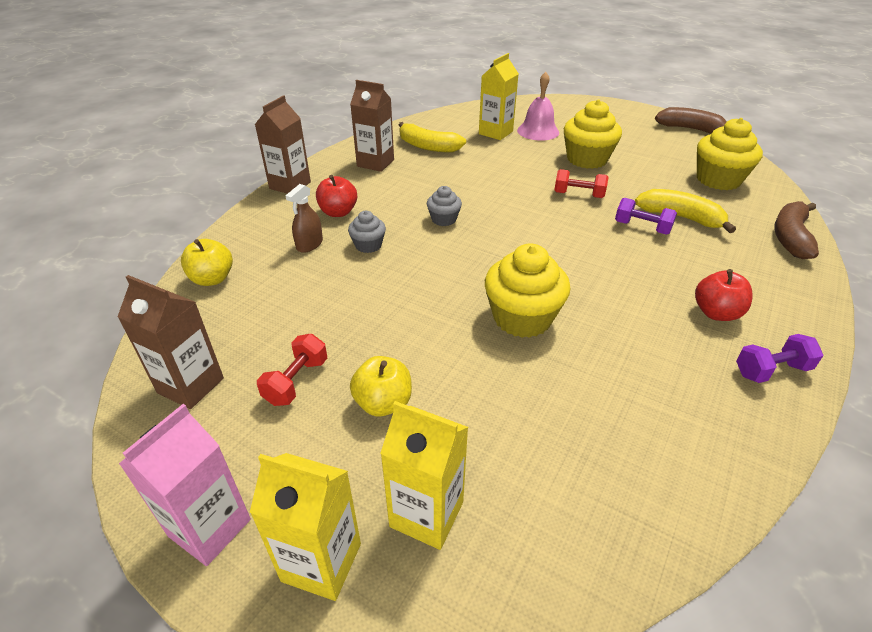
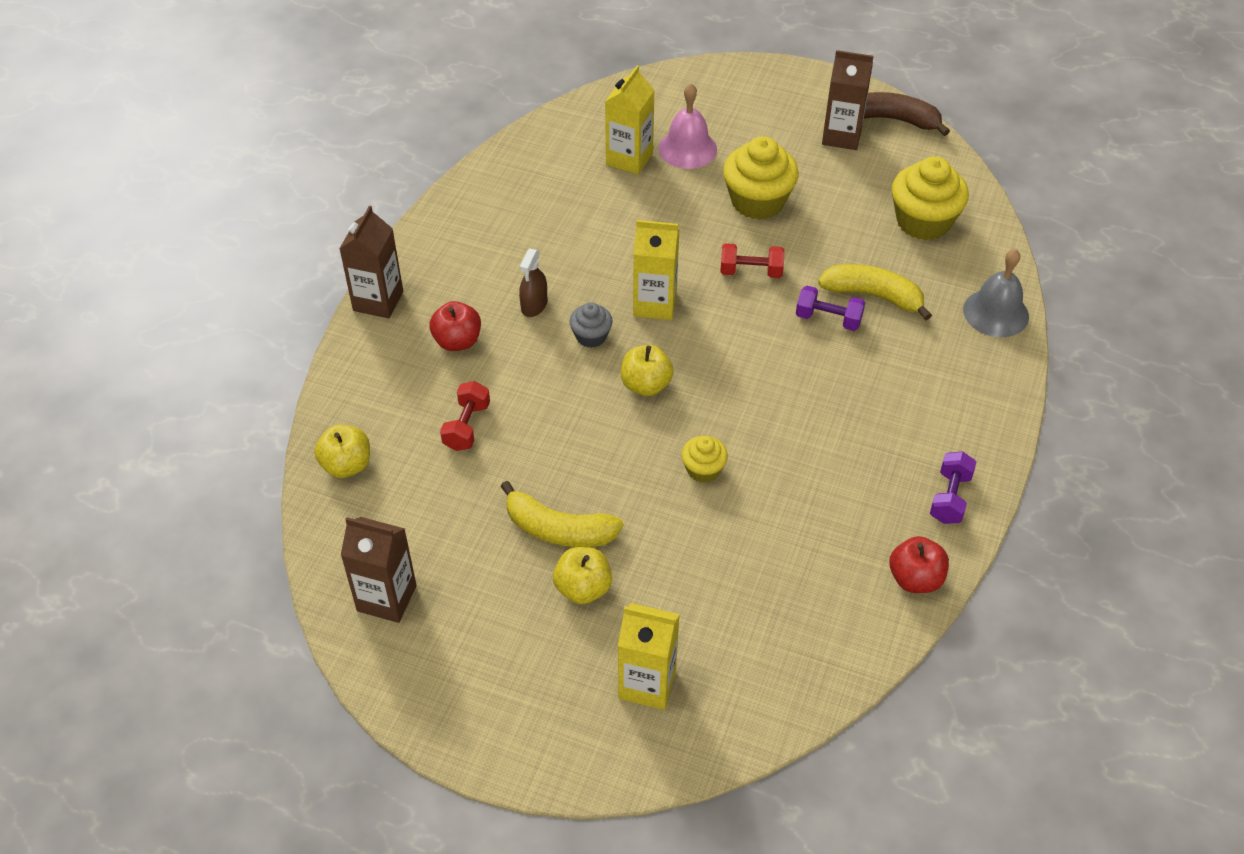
camera: 10 degrees left, 10 degrees up
pink carton [119,404,251,566] -> none
yellow carton [250,453,361,601] -> yellow carton moved to [633,220,679,320]
red dumbbell [257,334,327,406] -> red dumbbell moved to [440,381,490,451]
brown spray bottle [285,184,323,253] -> brown spray bottle moved to [519,249,547,317]
grey cupcake [348,211,386,253] -> none
brown carton [350,80,394,172] -> brown carton moved to [822,50,873,150]
yellow banana [399,122,466,152] -> yellow banana moved to [501,481,623,547]
yellow cupcake [485,243,570,338] -> yellow cupcake [681,436,728,483], size x0.53
red apple [695,269,753,321] -> red apple moved to [889,536,949,593]
purple dumbbell [736,334,823,383] -> purple dumbbell turned 45 degrees counterclockwise [930,451,976,524]
brown banana [774,201,819,259] -> grey bell [963,248,1029,337]
none -> yellow apple [621,345,674,396]

